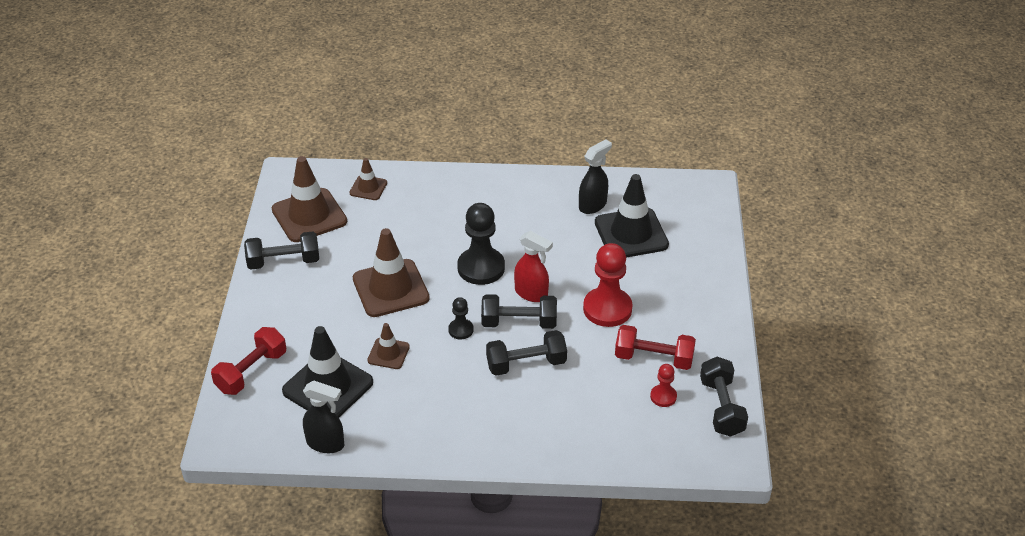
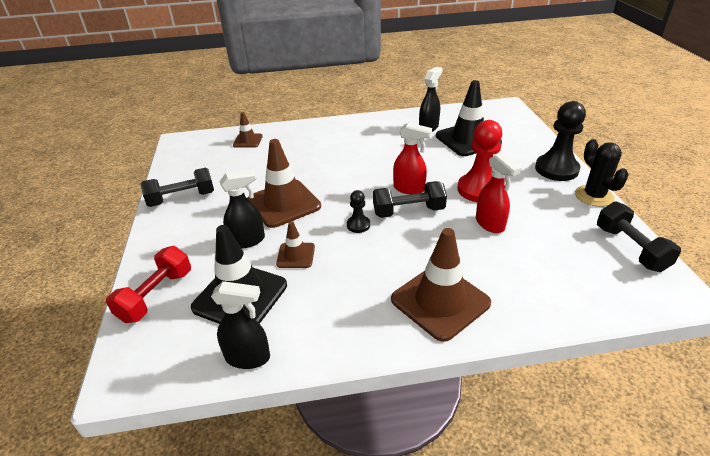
camera: 10 degrees left, 5 degrees down
brown traffic cone [272,156,347,242] -> brown traffic cone moved to [391,228,491,342]
black pawn [457,203,505,285] -> black pawn moved to [535,101,586,181]
black dumbbell [486,330,567,376] -> none
red dumbbell [615,325,696,370] -> none
red pawn [650,364,677,407] -> none
none -> black spray bottle [220,169,265,248]
none -> red spray bottle [476,153,521,233]
none -> black cactus [575,139,629,207]

